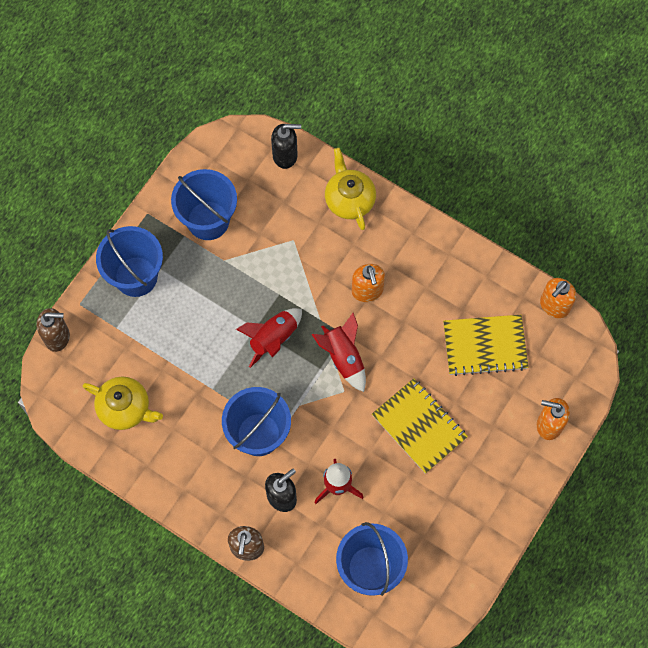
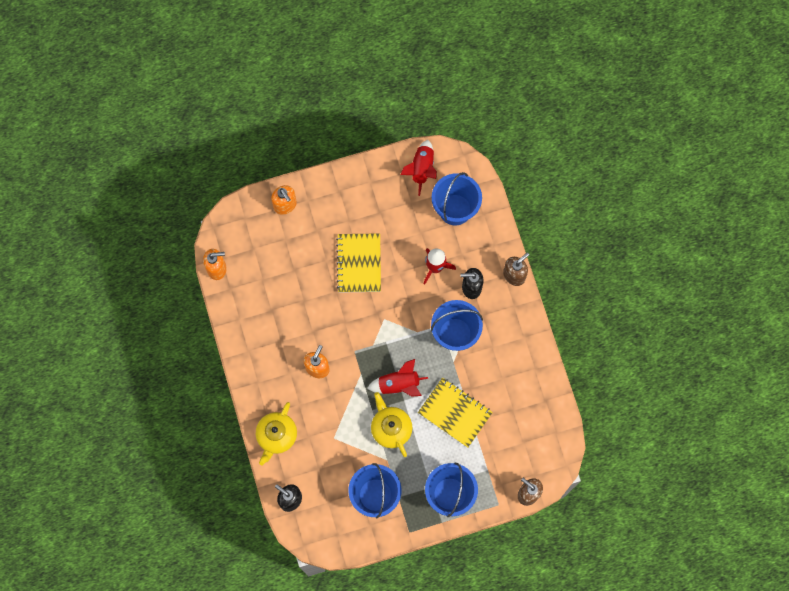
camera: 140 degrees left, 5 degrees up
yellow teapot [83,377,163,430] -> yellow teapot moved to [371,392,412,457]
red rocket [312,313,366,392] -> red rocket moved to [400,140,437,196]
yellow notebook [443,315,528,376] -> yellow notebook moved to [418,378,493,448]

